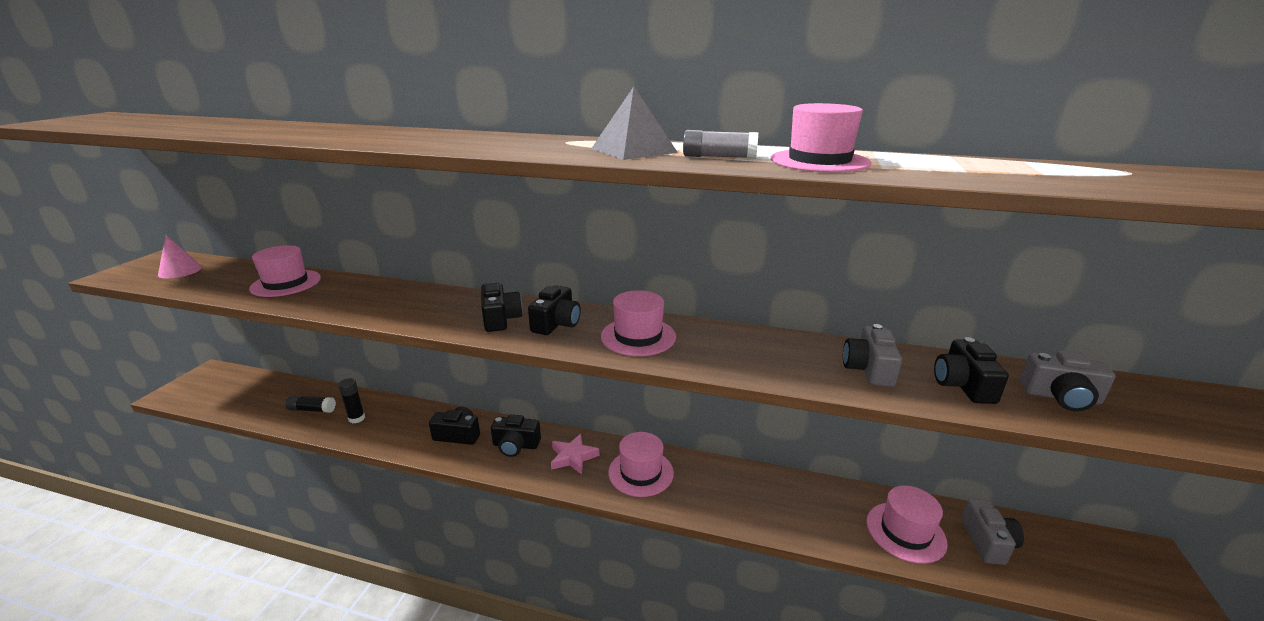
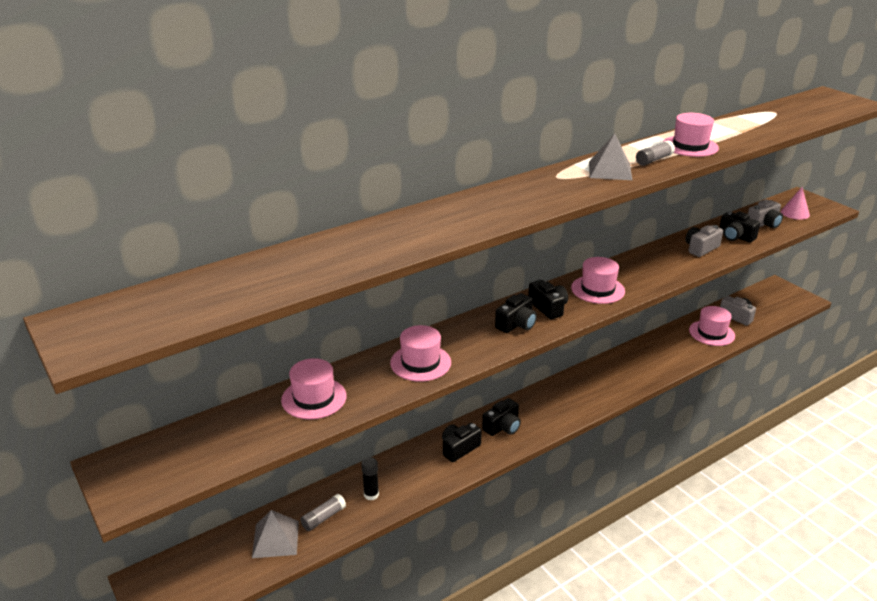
camera: 50 degrees left, 5 degrees up
pink cone [158,235,202,278] -> pink cone moved to [781,187,810,220]
black glue stick [286,395,336,413] -> grey glue stick [300,494,346,531]
black camera [481,283,523,332] -> black camera turned 105 degrees clockwise [495,293,537,333]
pink star [551,434,599,475] -> none
pink hat [608,432,674,497] -> pink hat moved to [390,325,451,382]
grey camera [843,324,902,387] -> grey camera turned 90 degrees clockwise [685,225,723,257]
none -> grey pyramid [252,510,299,558]

